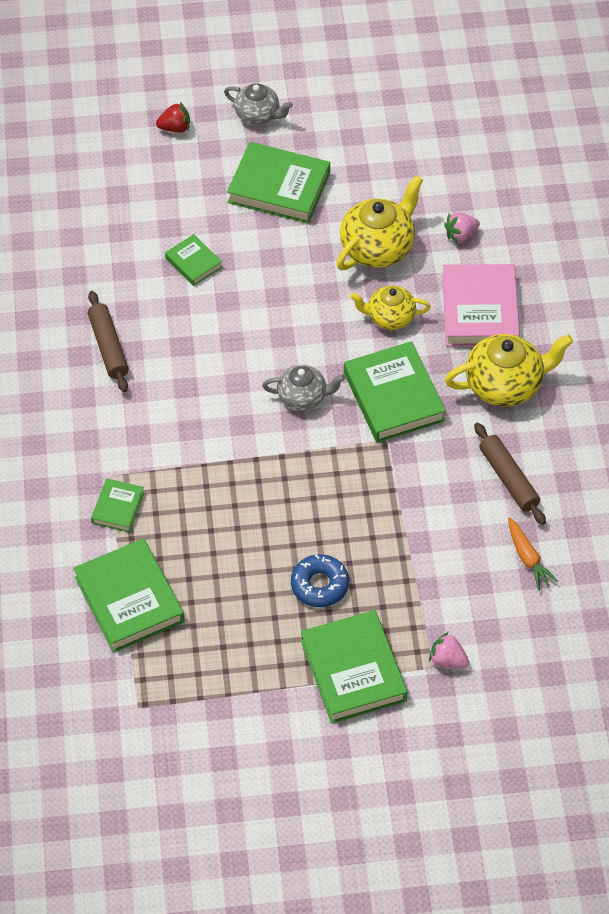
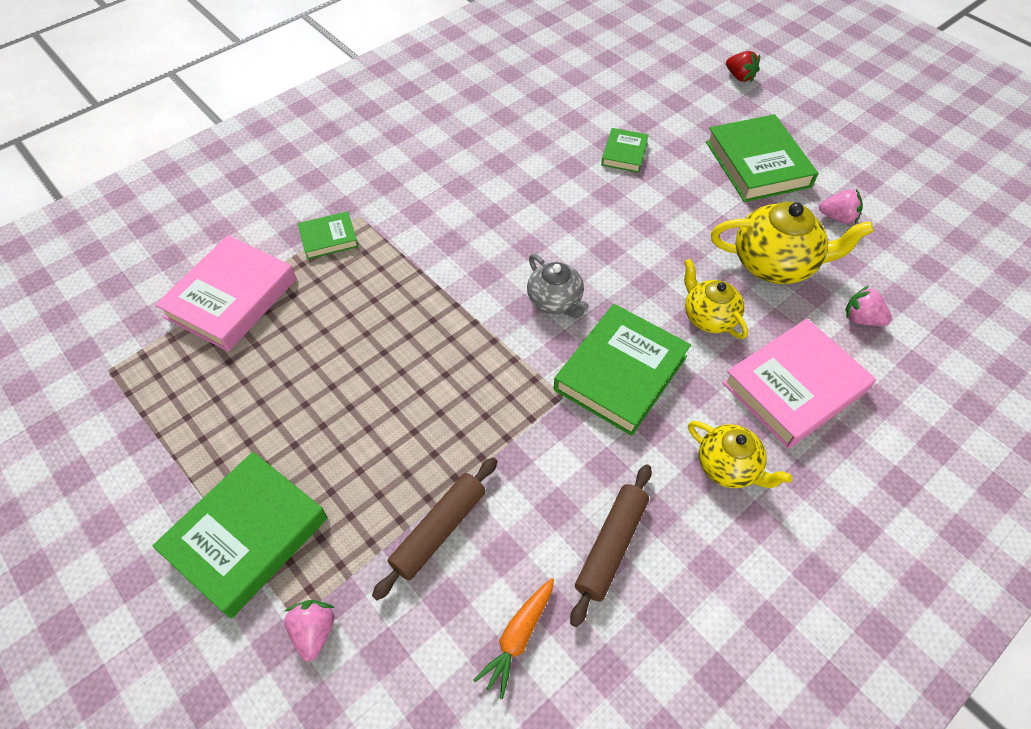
camera: 55 degrees right, 0 degrees up
green book [73,539,184,653] -> pink book [155,235,297,352]
brown rolling pin [88,291,129,392] -> brown rolling pin moved to [372,457,497,600]
grey teapot [224,84,293,125] -> none
blue donut [291,554,349,607] -> none
yellow teapot [445,334,573,407] -> yellow teapot [688,421,792,488], size x0.63
none -> pink strawberry [819,189,863,224]

